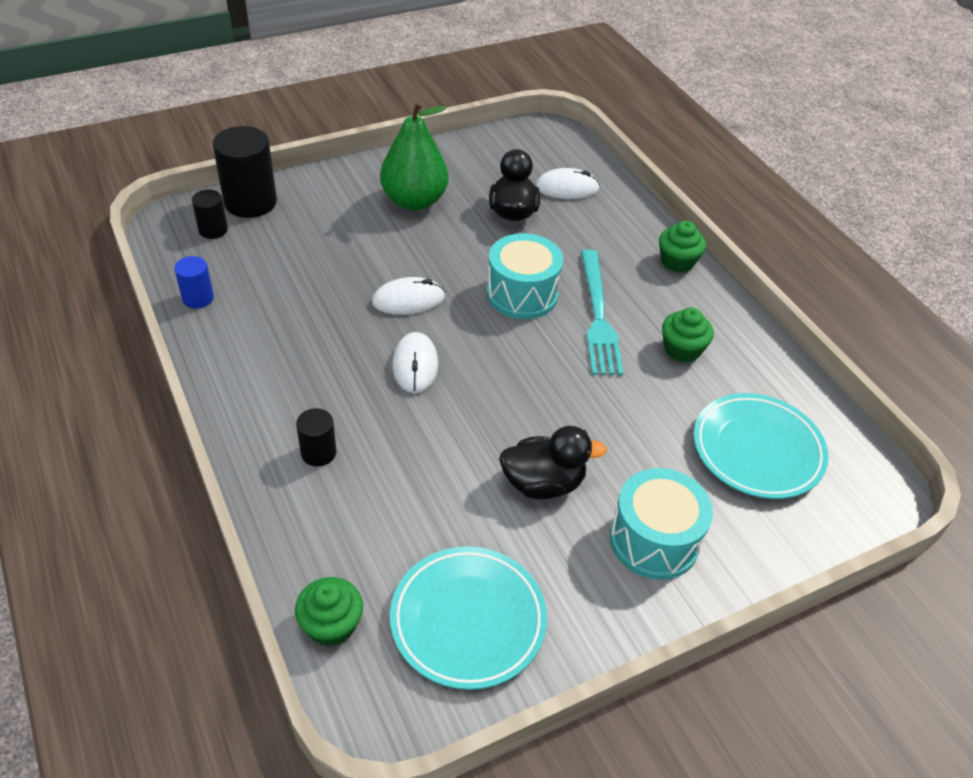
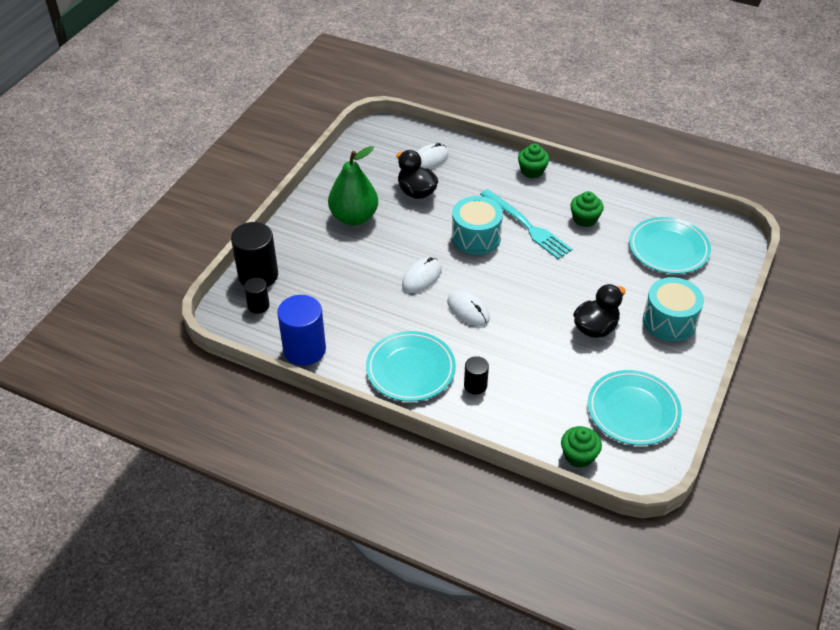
camera: 35 degrees left, 0 degrees up
blue cylinder [174,256,214,309] -> blue cylinder [277,295,326,366], size x1.88
none -> turquoise plate [366,331,456,402]

